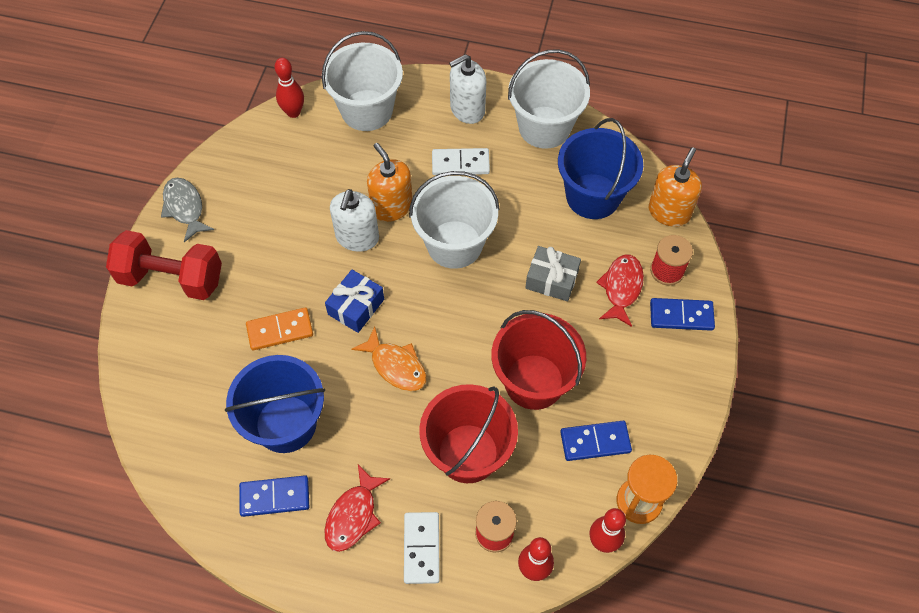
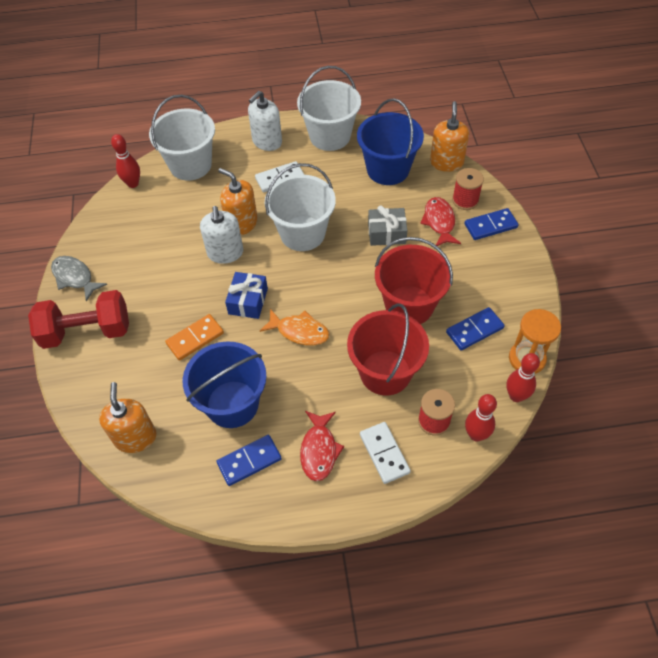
camera: 20 degrees left, 5 degrees down
none -> orange soap dispenser [99,382,156,453]

